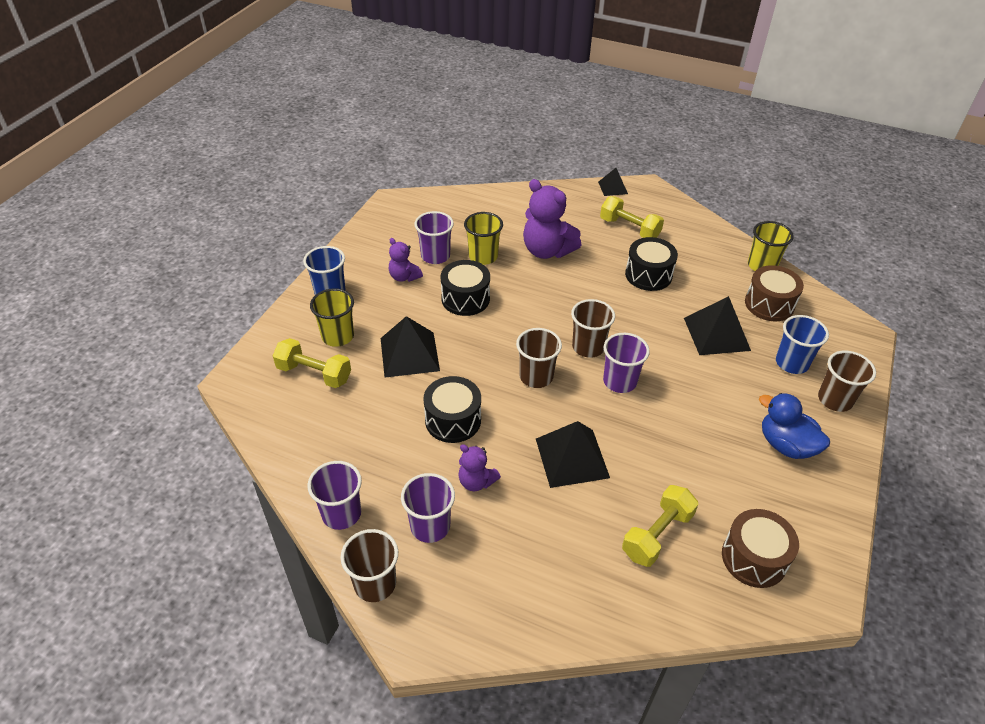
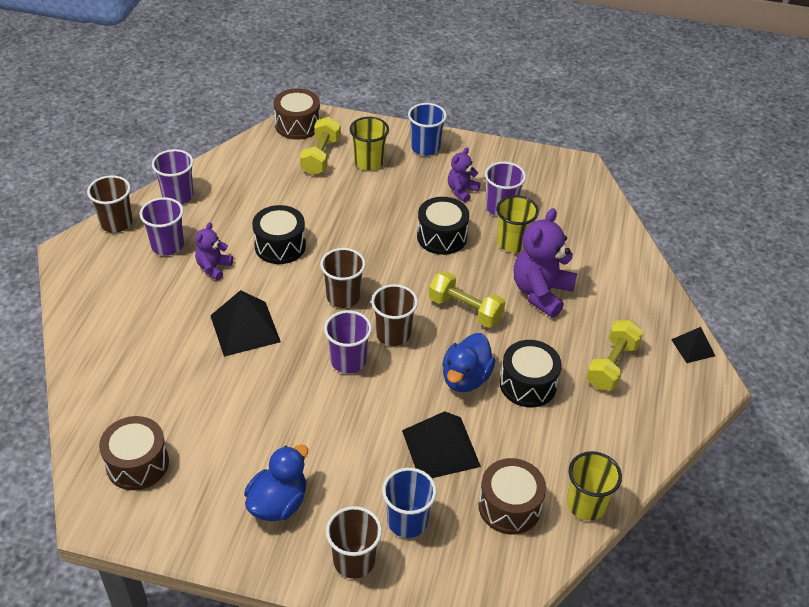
camera: 80 degrees right, 0 degrees up
black pyramid [380,316,440,378] -> none
yellow dumbbell [622,485,698,567] -> yellow dumbbell moved to [429,271,505,328]
none -> brown drum [274,88,320,140]
none -> blue duck [442,333,495,392]

